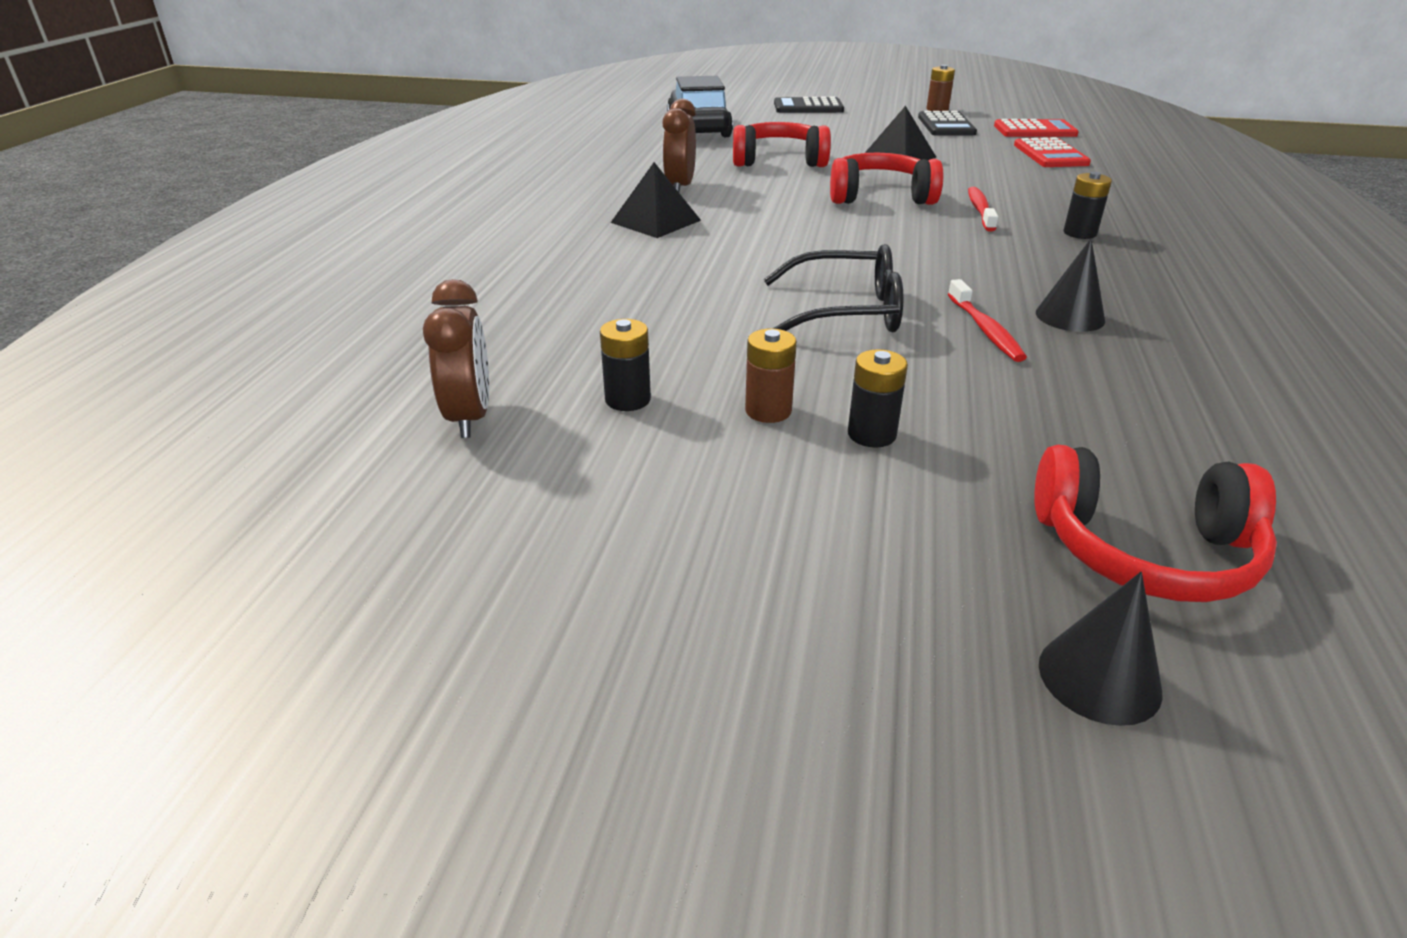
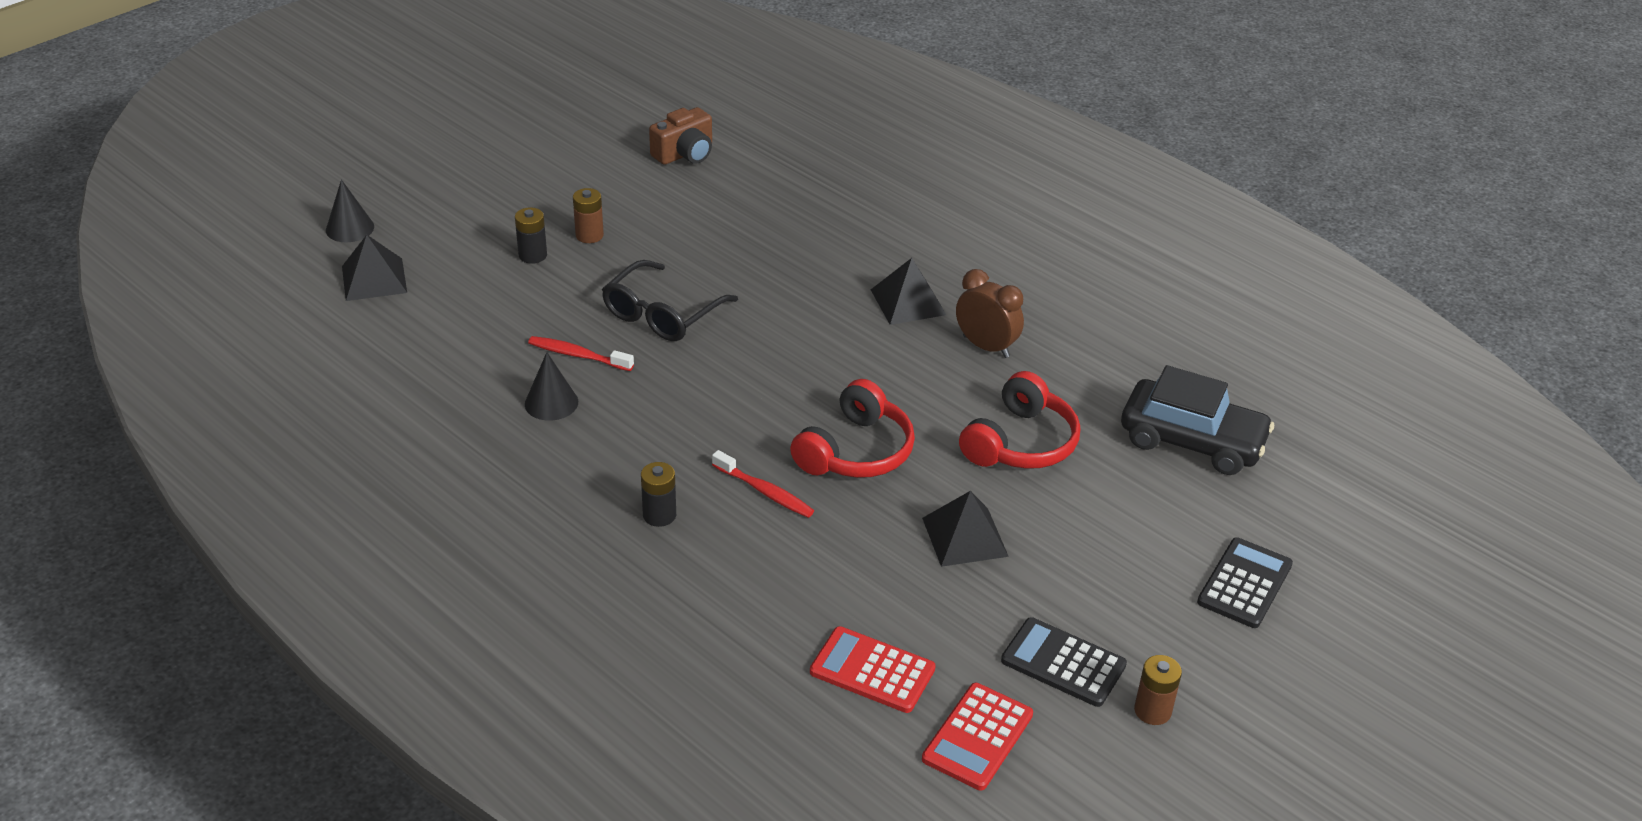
camera: 120 degrees right, 5 degrees up
brown clock [423,279,489,438] -> brown camera [649,107,712,165]
black battery [600,319,651,411] -> none
red headphones [1034,445,1277,602] -> black pyramid [342,235,407,301]

